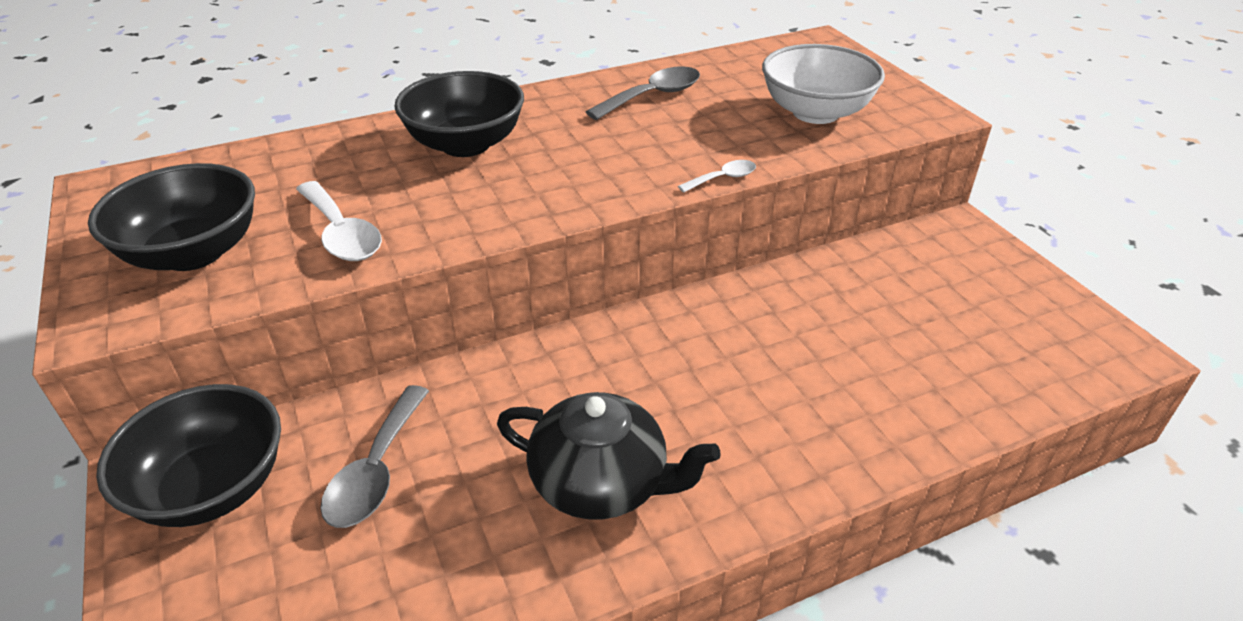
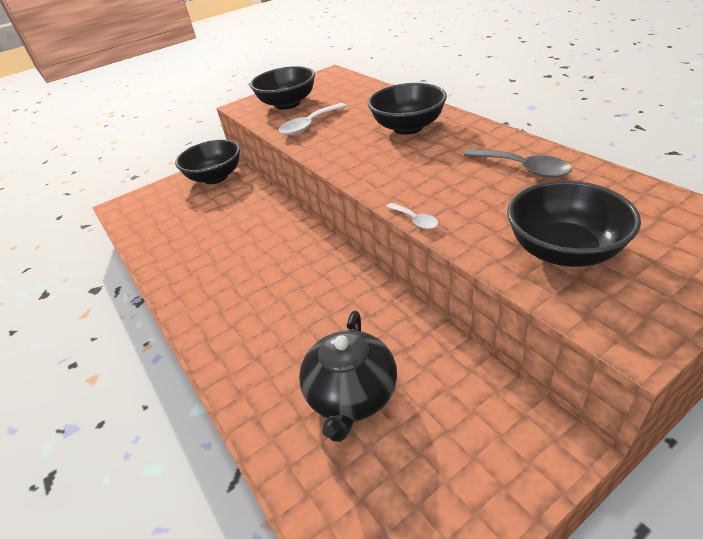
camera: 85 degrees right, 0 degrees up
grey spoon [320,385,429,528] -> none
black teapot [497,392,721,520] -> black teapot moved to [299,311,397,442]
white bowl [762,44,885,124] -> black bowl [507,181,641,267]

